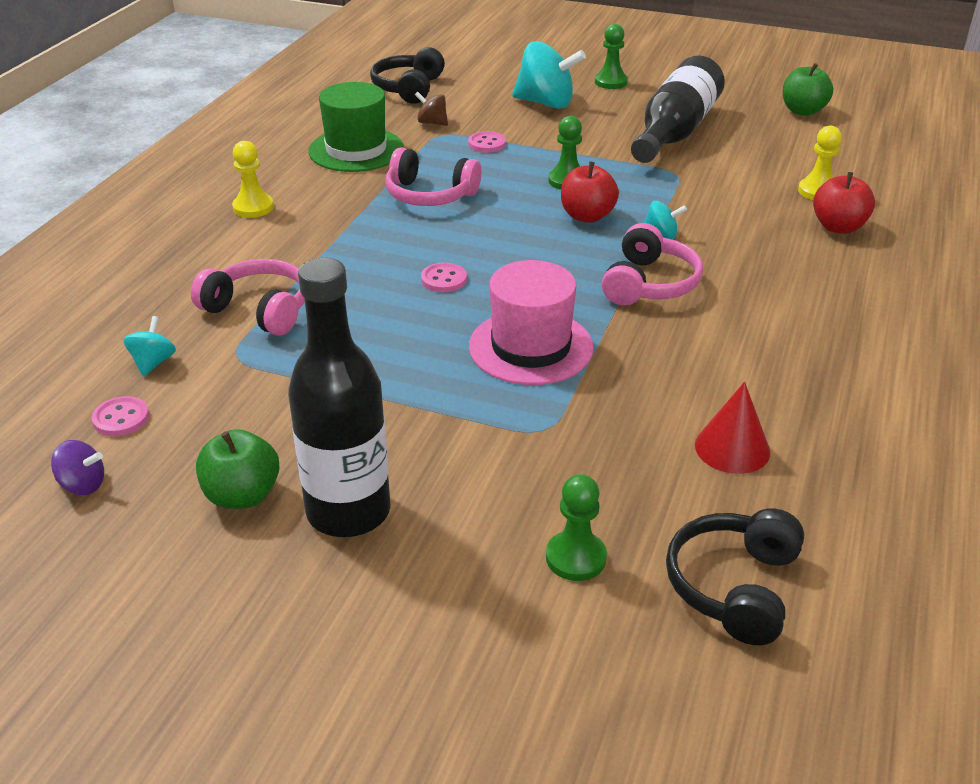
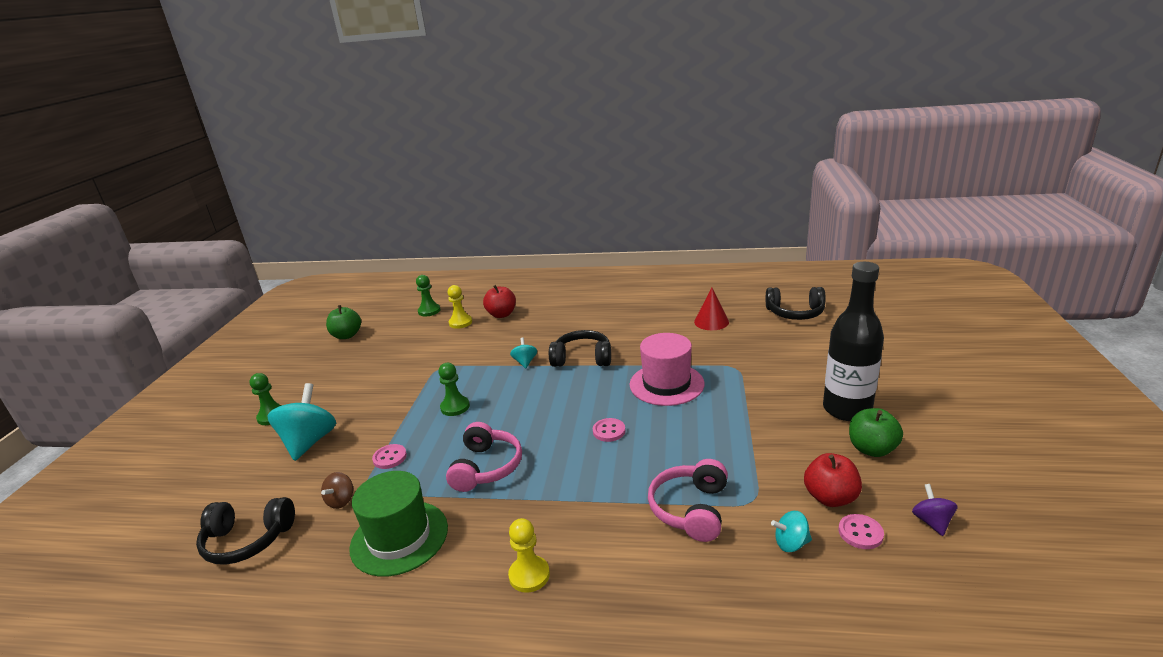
camera: 100 degrees left, 10 degrees down
green pawn [546,474,607,581] -> green pawn moved to [416,275,441,317]
red apple [561,162,619,223] -> red apple moved to [804,453,862,507]
pink headphones [602,223,703,306] -> black headphones [549,330,611,367]
black bottle [631,56,725,163] -> none

